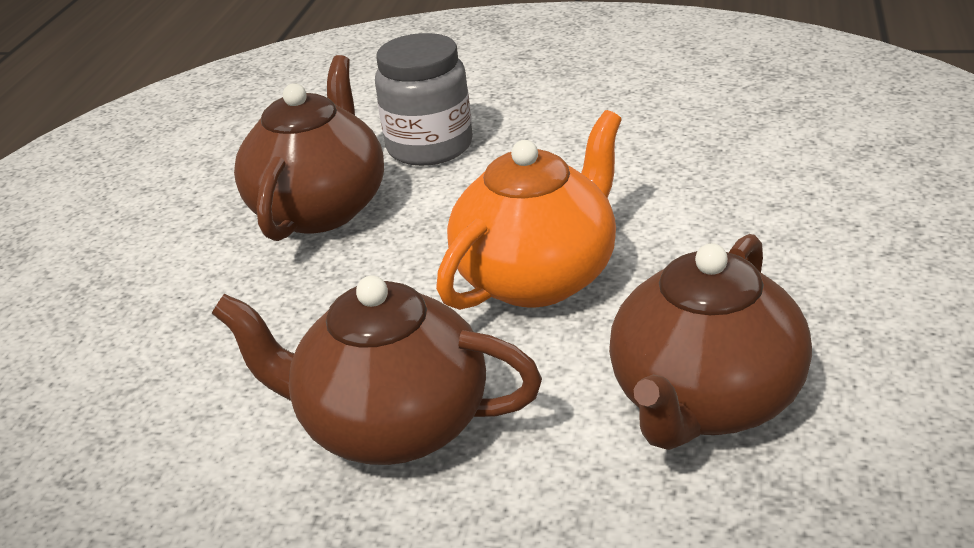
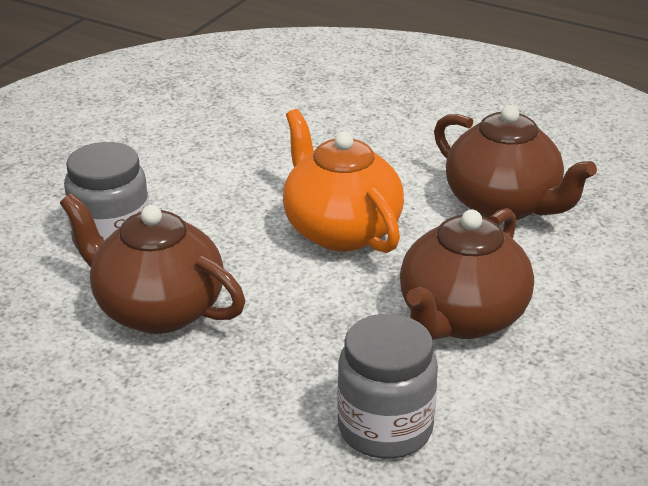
camera: 75 degrees left, 0 degrees up
none -> grey jar [337,314,438,459]

